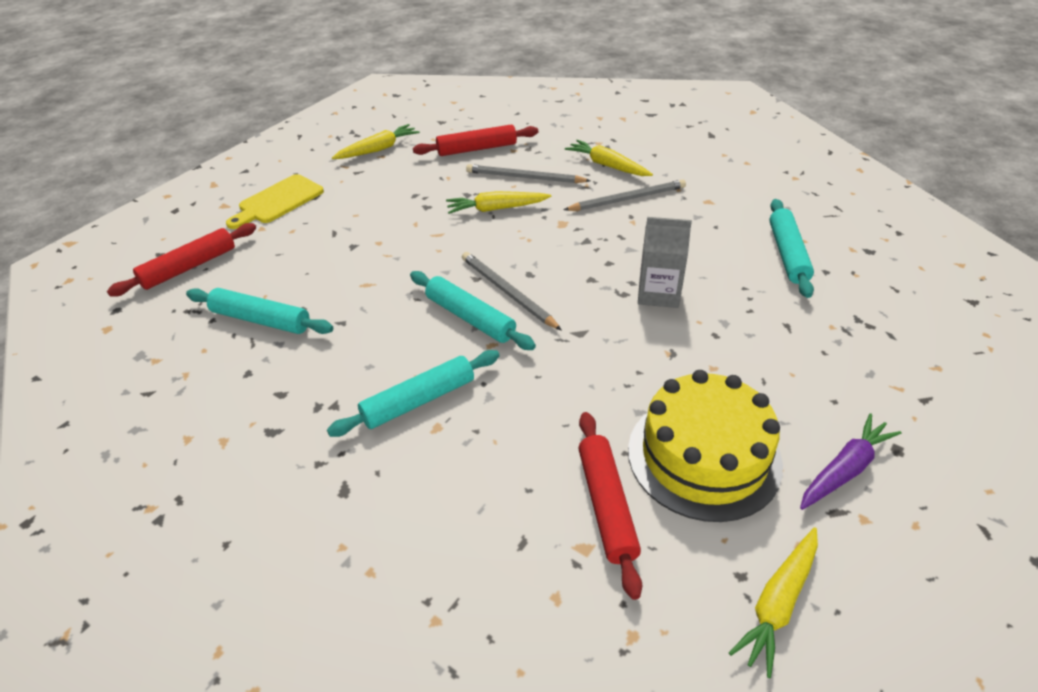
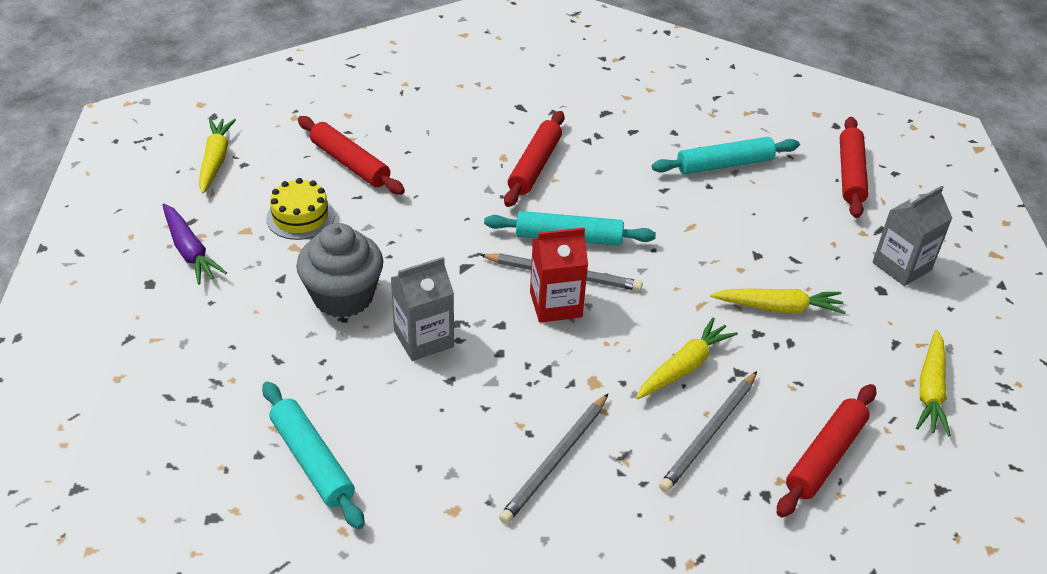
camera: 140 degrees right, 0 degrees up
yellow cutting board [226,174,324,229] -> grey carton [873,186,952,286]
turquoise rolling pin [327,350,500,437] -> red rolling pin [504,111,565,207]
grey pencil [466,164,591,183] -> grey pencil turned 150 degrees clockwise [659,371,757,492]
yellow carrot [565,140,653,176] -> yellow carrot moved to [710,288,846,314]
yellow cake [628,370,783,522] -> yellow cake [266,178,335,240], size x0.54
purple carrot [800,413,902,510] -> purple carrot turned 45 degrees counterclockwise [162,204,227,284]
none -> grey cupcake [296,223,383,318]
none -> red carton [530,228,588,323]

